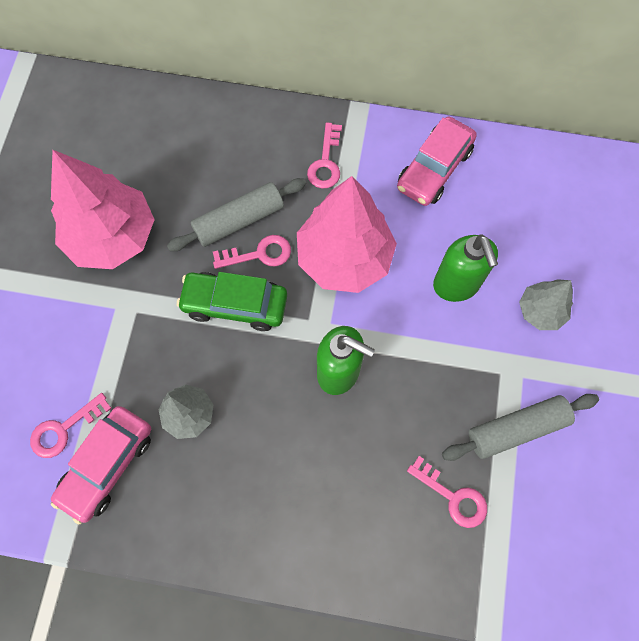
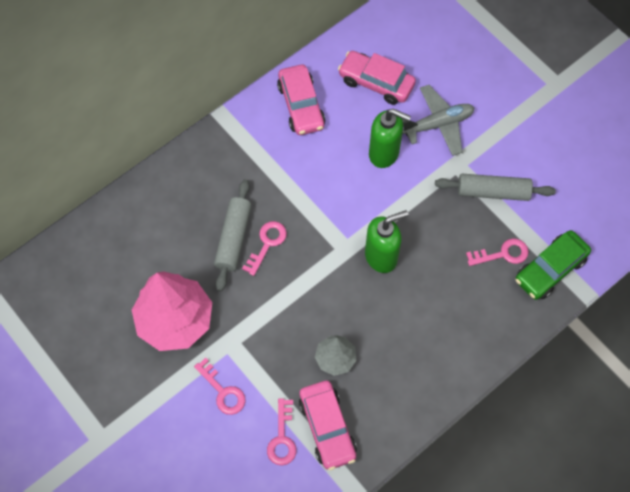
camera: 50 degrees left, 5 degrees down
green car [177,272,287,331] -> green car moved to [515,230,591,300]
pink tree [297,176,397,293] -> none
pink key [307,123,342,189] -> pink key moved to [194,358,246,415]
grey rolling pin [442,394,599,461] -> grey rolling pin turned 75 degrees clockwise [435,174,556,201]
grey tree [519,279,573,330] -> grey plane [402,85,474,156]
none -> pink car [338,51,416,105]

